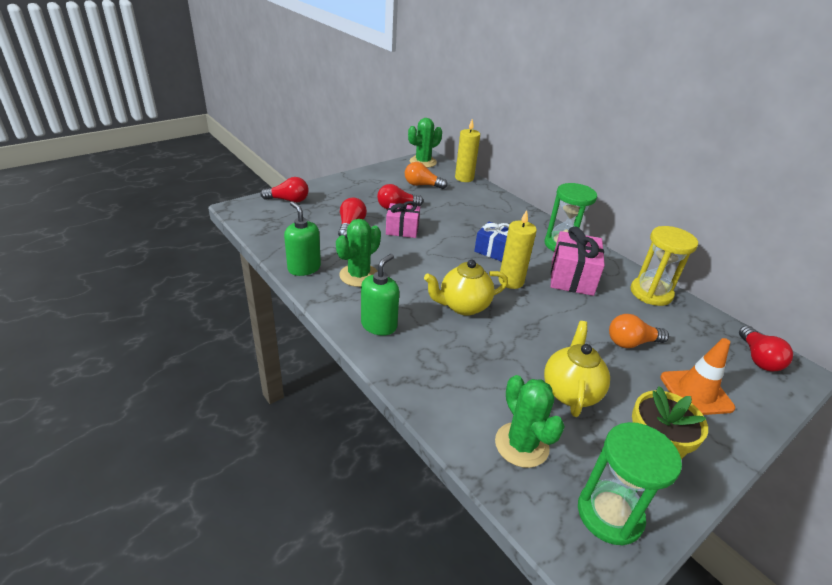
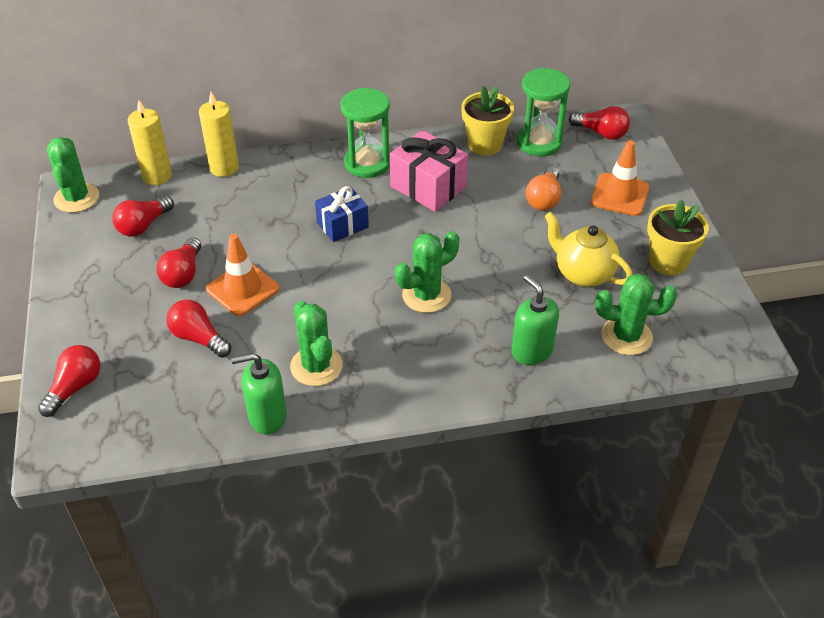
camera: 60 degrees left, 10 degrees up
green soap dispenser [361,254,399,336] -> green soap dispenser moved to [511,275,559,365]
pink gift [386,201,420,238] -> orange traffic cone [206,234,279,316]
orange light bulb [405,162,447,189] -> red light bulb [112,196,174,237]
yellow teapot [424,260,508,316] -> green cactus [395,231,459,313]
yellow candle [499,210,537,289] -> yellow candle moved to [199,92,239,177]
green hourglass [578,422,682,545] -> green hourglass moved to [517,68,570,156]
yellow hourglass [630,226,698,306] -> yellow flower pot [461,86,514,156]

